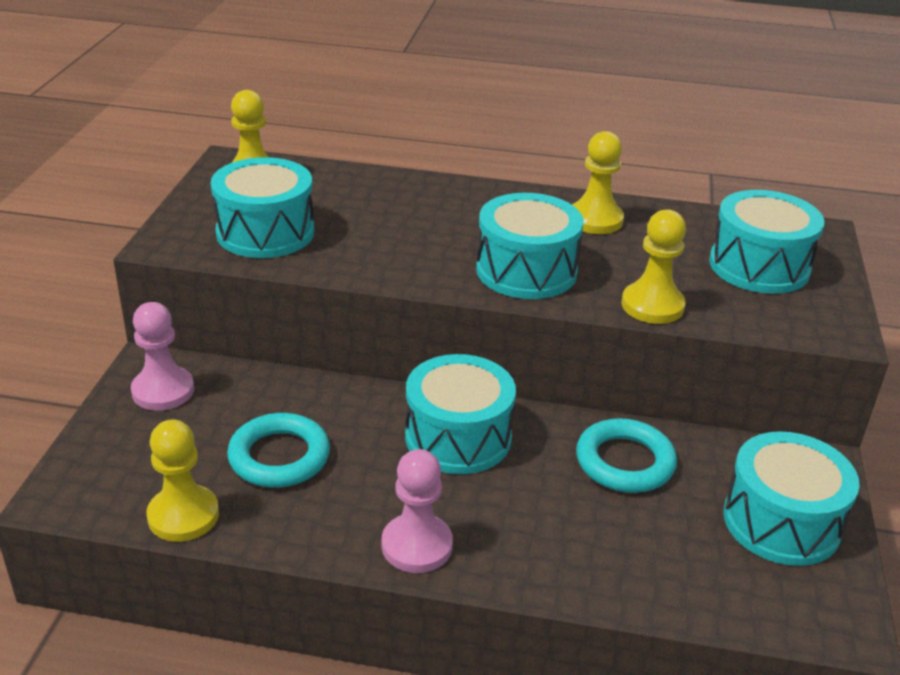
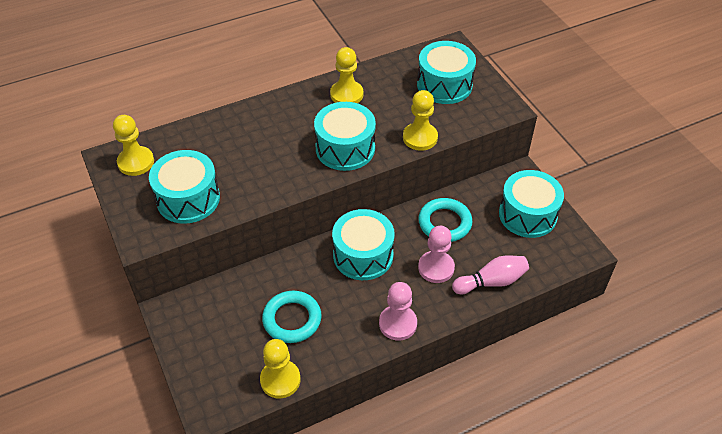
camera: 35 degrees left, 15 degrees up
pink pawn [131,302,194,411] -> pink pawn moved to [418,226,455,283]
none -> pink bowling pin [452,256,529,294]

